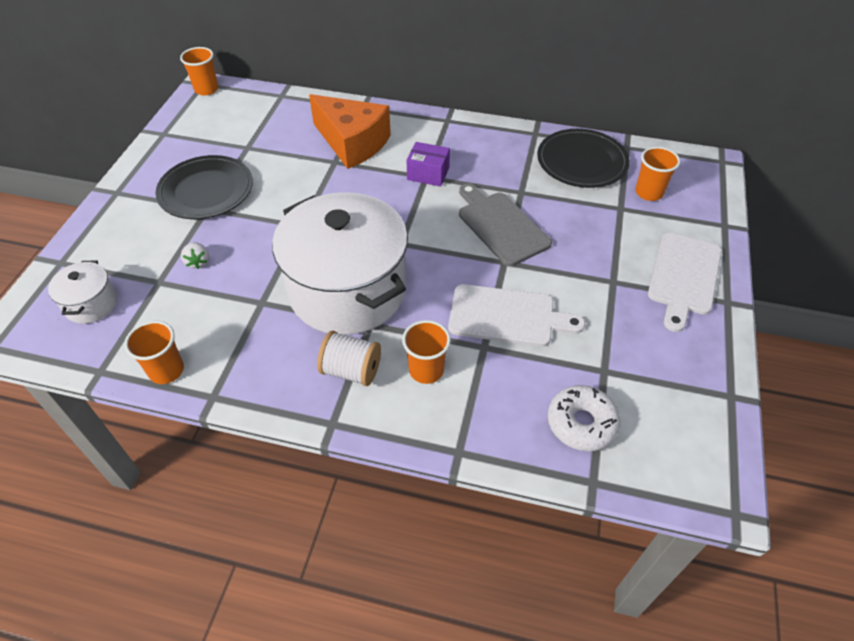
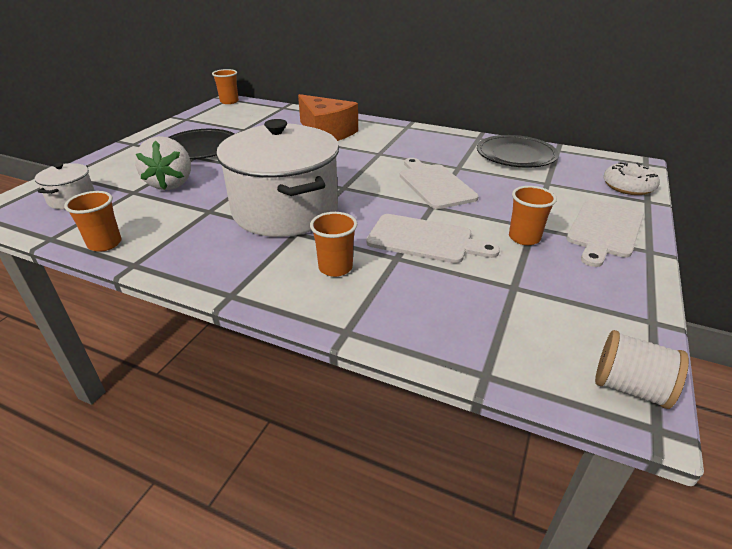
camera: 10 degrees right, 15 degrees down
white strawberry [181,242,209,269] -> white strawberry [135,136,191,190], size x2.25
white spool [317,331,381,386] -> white spool moved to [595,330,689,409]
purple box [406,142,450,187] -> none
grey cutting board [459,183,552,266] -> white cutting board [400,158,479,209]
white donut [548,385,621,451] -> white donut moved to [603,162,660,195]
orange cup [635,147,680,201] -> orange cup moved to [509,186,557,245]

